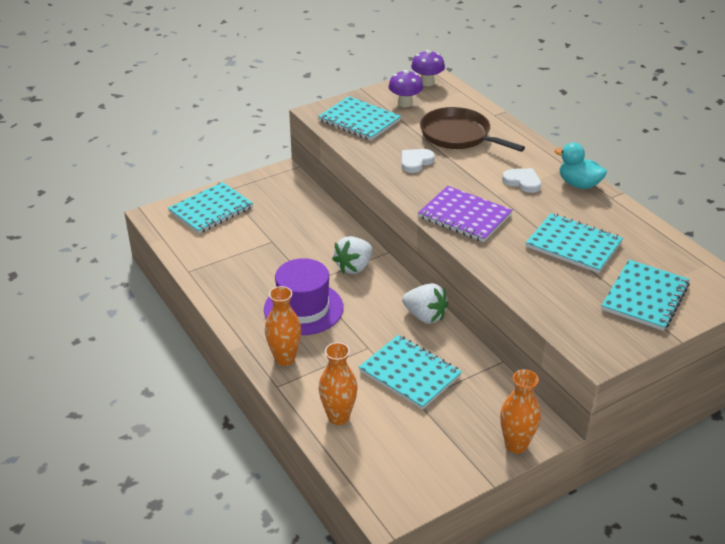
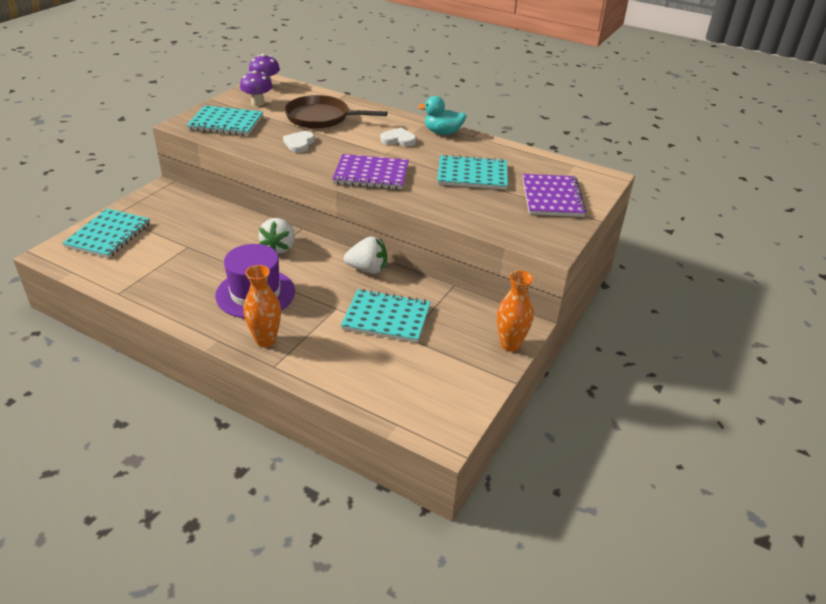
camera: 30 degrees left, 0 degrees up
orange vase [319,342,358,425] -> none
turquoise notebook [601,260,690,331] -> purple notebook [523,174,587,217]

